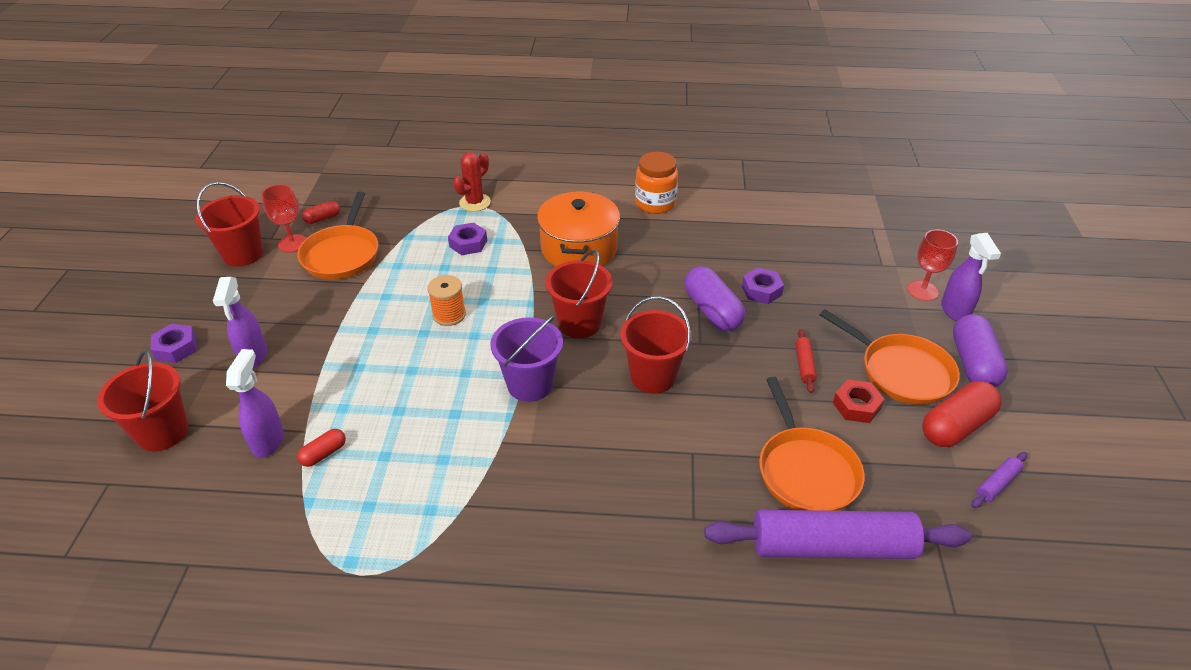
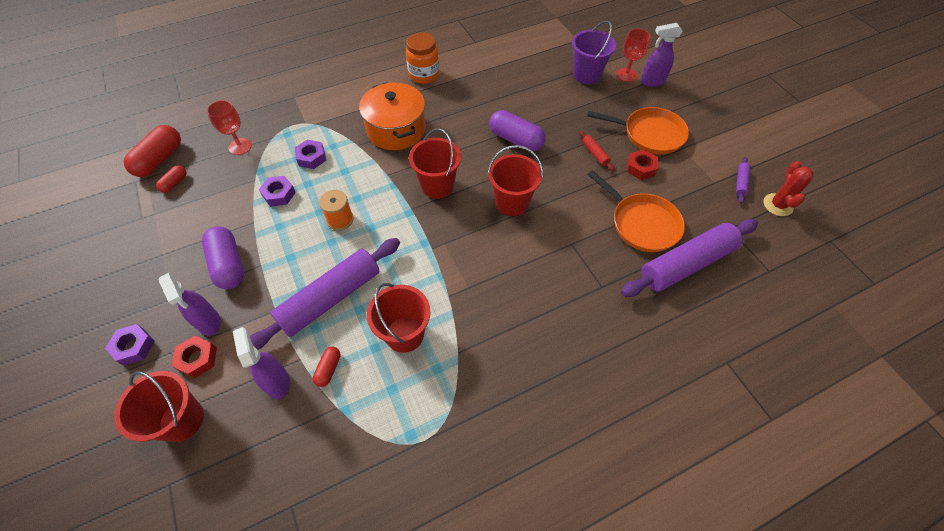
camera: 30 degrees left, 15 degrees up
red bucket [196,182,263,267] -> red bucket moved to [367,283,431,353]
red goblet [261,184,306,252] -> red goblet moved to [207,100,252,155]
orange pan [297,192,378,279] -> none
red cactus [453,152,491,212] -> red cactus moved to [763,161,814,216]
purple bucket [491,316,563,402] -> purple bucket moved to [572,21,616,85]
purple nut [742,268,784,304] -> purple nut moved to [259,176,296,207]
red capsule [922,381,1002,447] -> red capsule moved to [124,125,181,177]
purple spray bottle [941,233,1001,321] -> purple spray bottle turned 120 degrees clockwise [641,23,683,87]
purple capsule [953,314,1008,388] -> purple capsule moved to [202,226,244,289]
none -> red nut [172,336,217,378]
none -> purple rolling pin [250,238,400,350]

